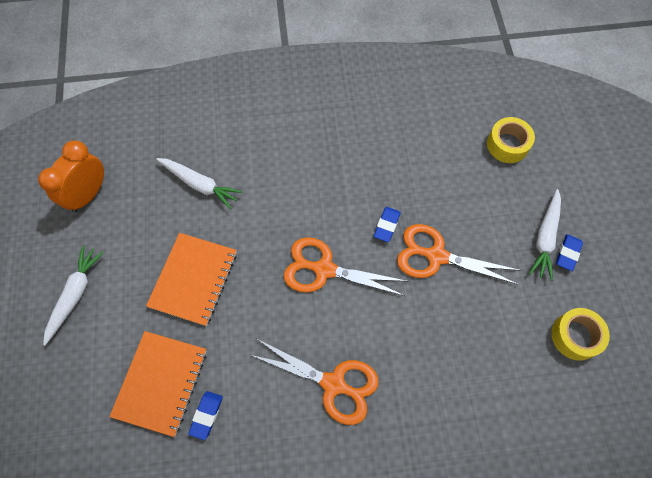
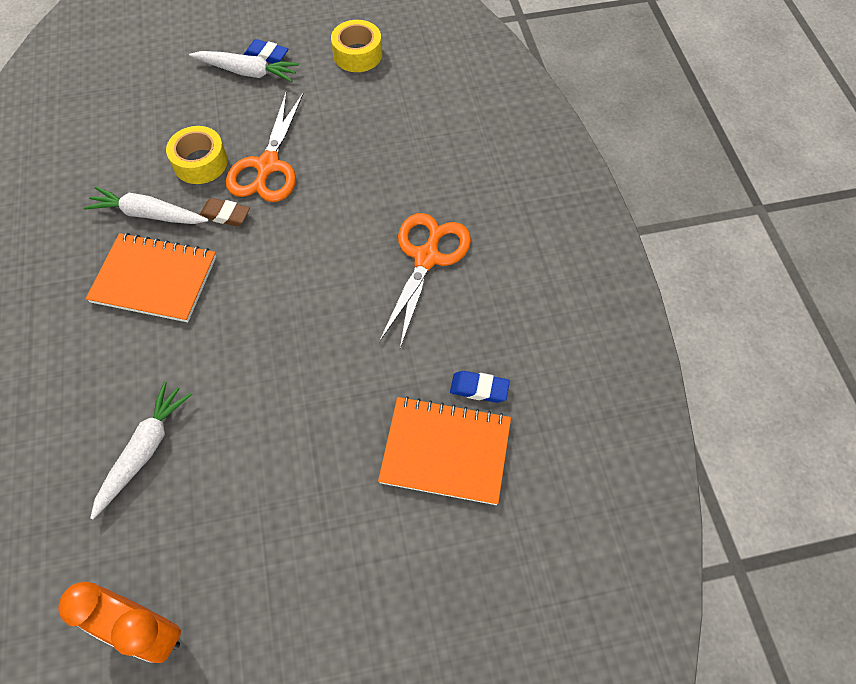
camera: 95 degrees left, 5 degrees down
white carrot [43,245,104,346] -> white carrot moved to [84,186,209,224]
orange notebook [146,233,237,326] -> orange notebook moved to [86,233,216,322]
orange scissors [283,237,406,296] -> none
blue eraser [374,207,401,242] -> brown eraser [200,198,250,226]
yellow tape [487,117,535,163] -> yellow tape moved to [166,126,228,184]

